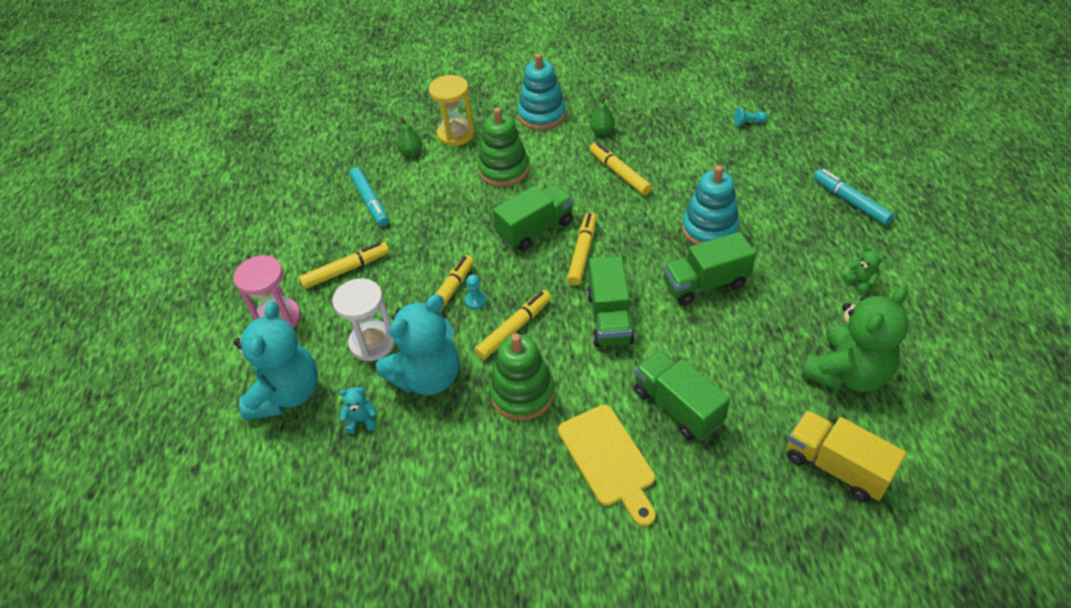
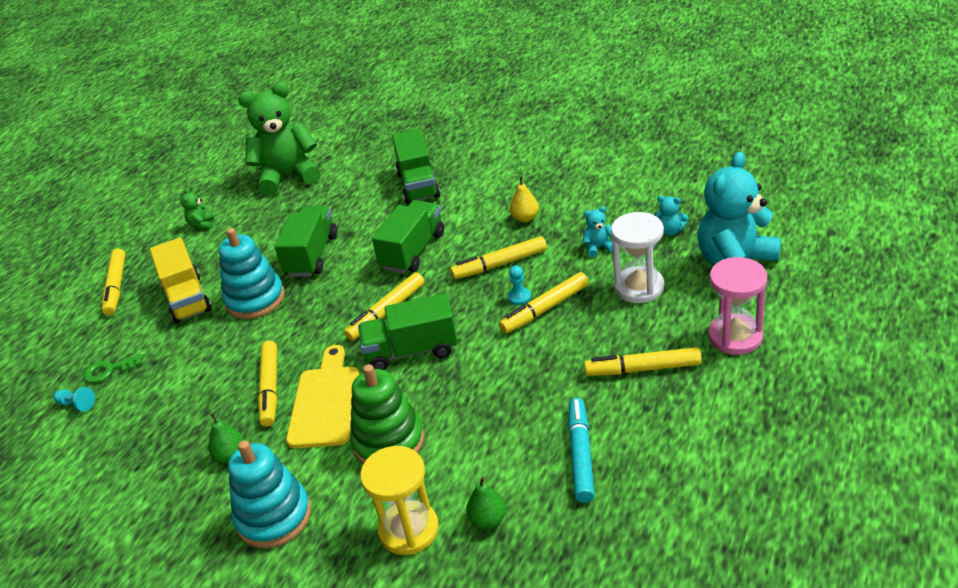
camera: 150 degrees left, 10 degrees down
turquoise teddy bear [376,294,459,395] -> turquoise teddy bear [583,206,613,257], size x0.40
green stacking toy [489,334,555,421] -> yellow pear [510,177,539,222]
yellow cutting board [558,405,656,527] -> yellow cutting board moved to [286,345,360,448]
green truck [663,232,756,306] -> green truck turned 90 degrees counterclockwise [275,206,337,277]
yellow truck [787,410,906,502] -> yellow truck moved to [150,237,212,324]
turquoise marker [813,169,894,225] -> yellow marker [102,249,126,316]
none -> green key [84,354,143,383]

